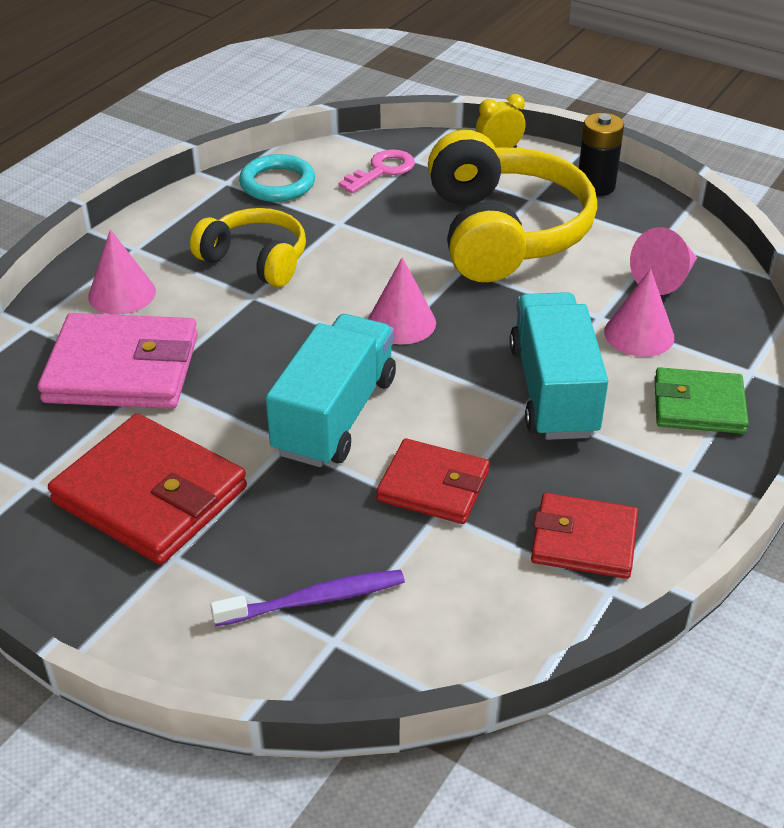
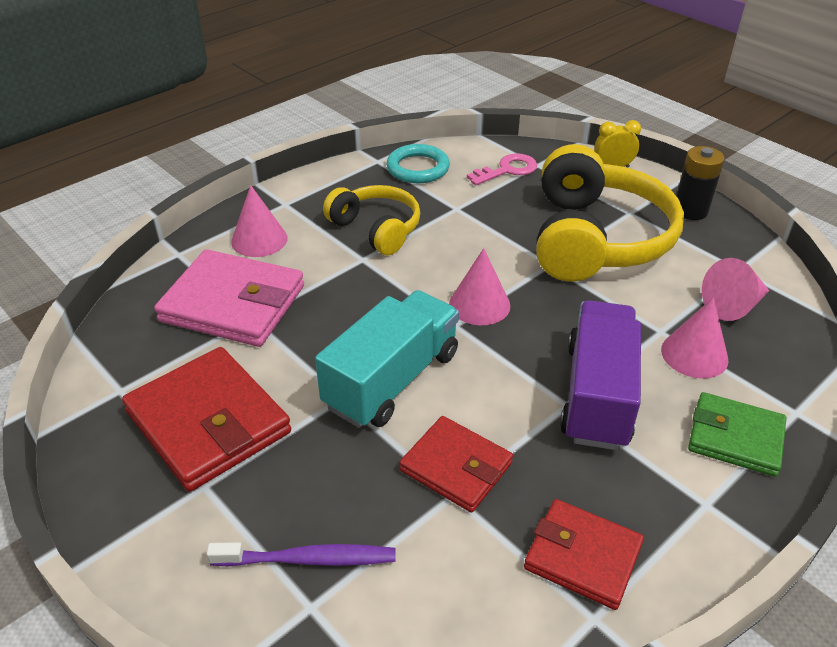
camera: 15 degrees right, 0 degrees up
turquoise truck [510,292,608,440] -> purple truck [560,300,641,450]

